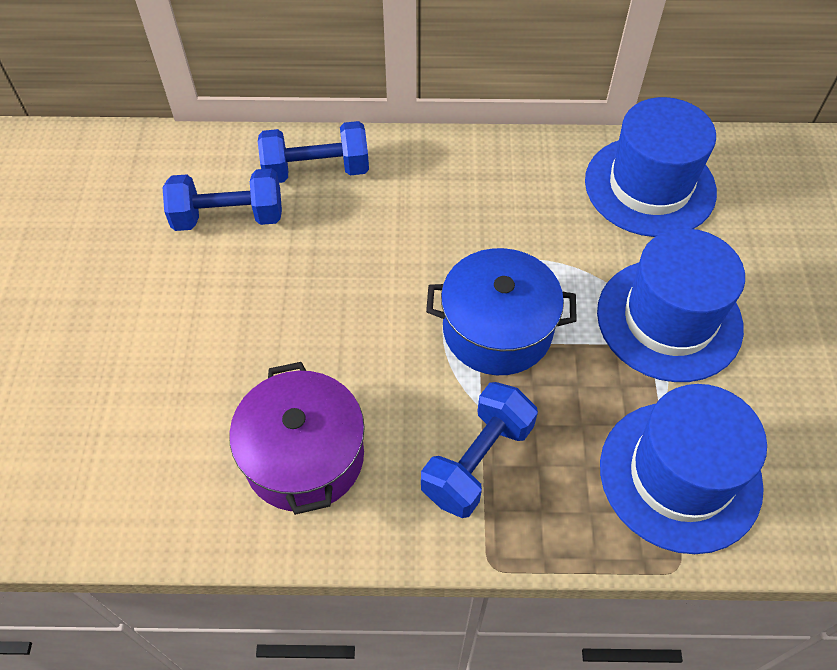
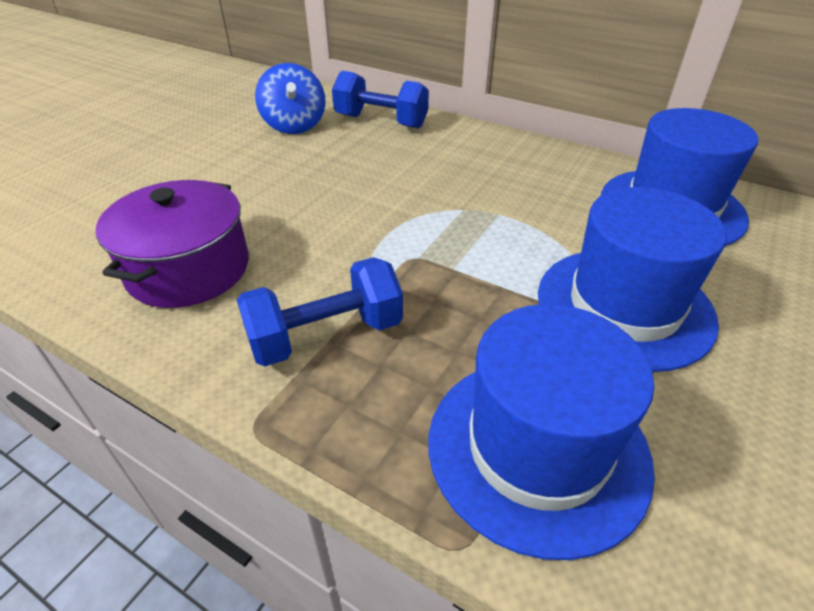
camera: 30 degrees right, 15 degrees down
blue dumbbell [163,168,282,231] -> blue spinning top [255,63,326,134]
blue pot [426,248,577,375] -> none

